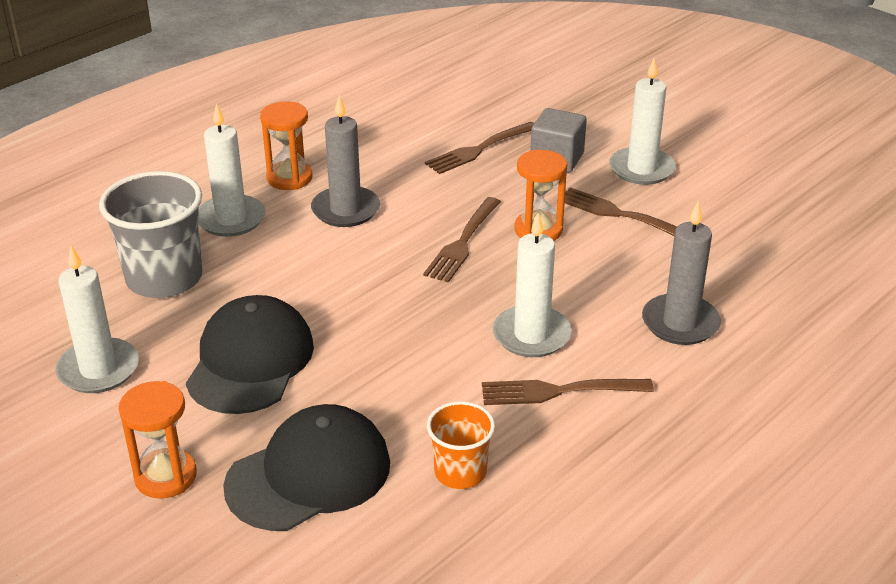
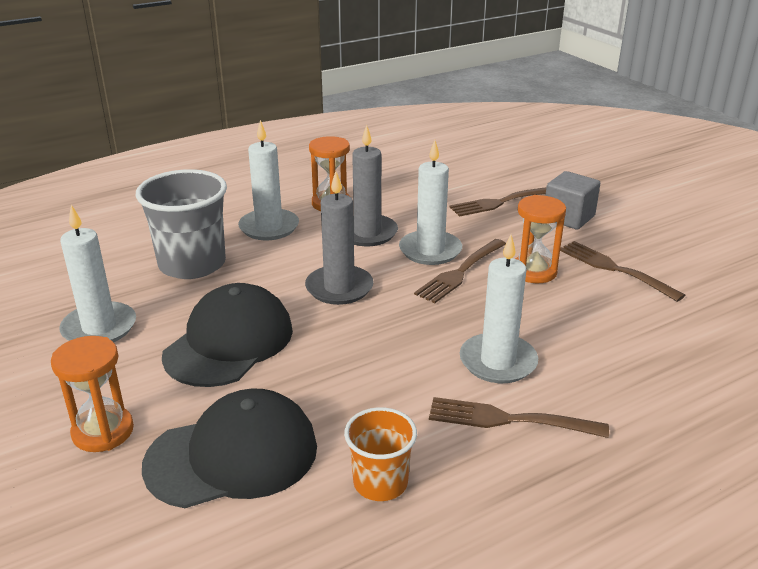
camera: 15 degrees right, 5 degrees down
white candle [609,58,676,185] -> white candle moved to [399,140,462,265]
grey candle [642,202,721,345] -> grey candle moved to [305,171,374,305]

